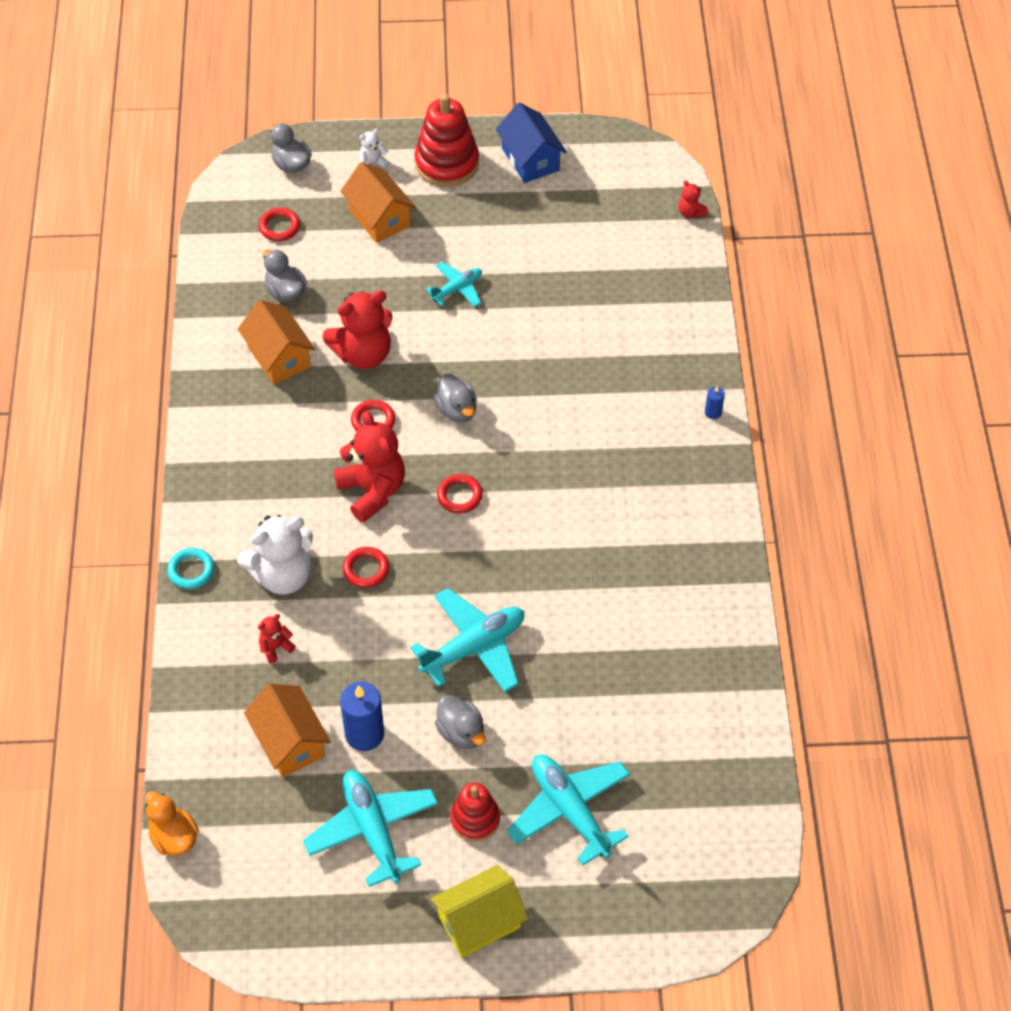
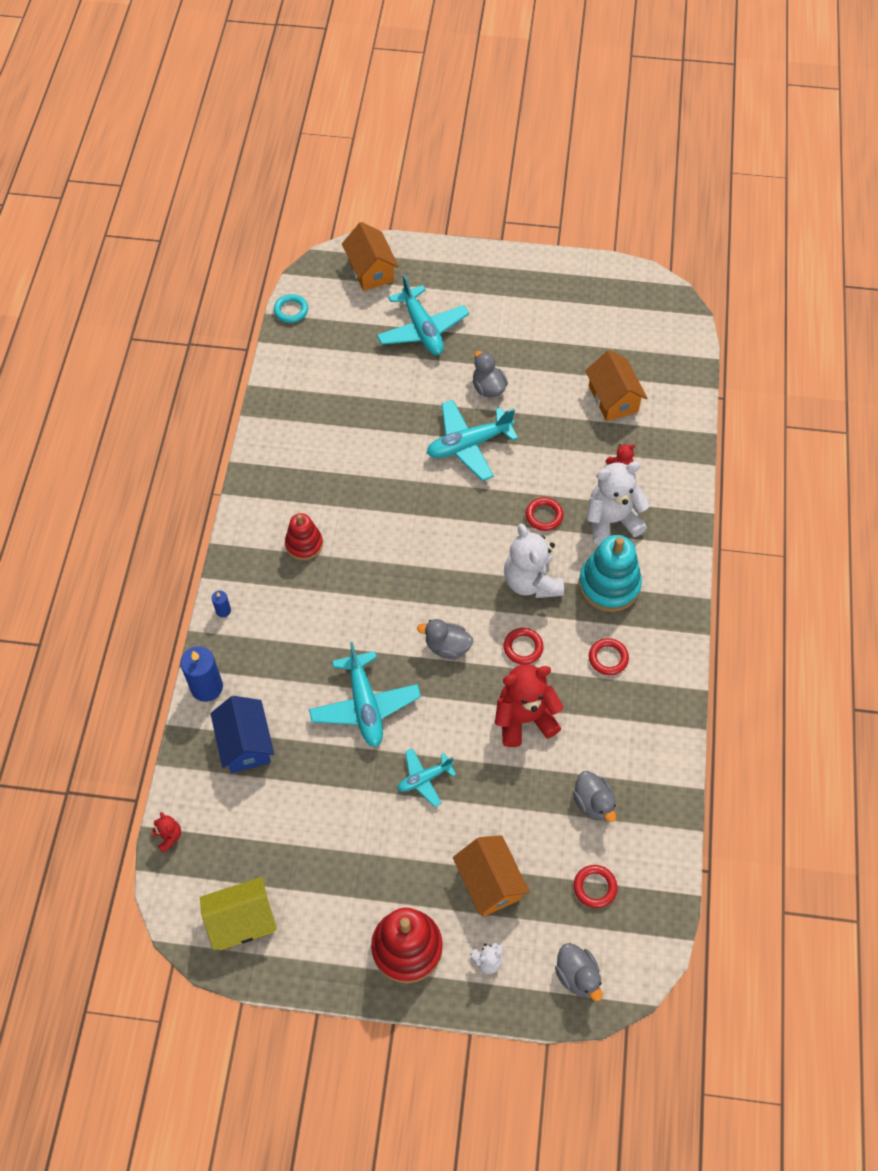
camera: 170 degrees left, 5 degrees up
orange duck [145,791,199,856] -> none
turquoise ring [167,548,214,589] -> turquoise ring moved to [274,294,308,323]
orange house [238,300,315,384] -> orange house moved to [342,222,399,291]
turquoise plane [303,770,438,887] -> turquoise plane moved to [309,642,421,747]
red teddy bear [334,411,405,523] -> white teddy bear [504,523,564,598]
blue candle [340,681,384,751] -> blue candle moved to [180,646,223,702]
yellow house [431,865,528,958] -> yellow house moved to [200,877,277,950]
grey duck [434,374,477,423] -> grey duck turned 60 degrees counterclockwise [417,619,473,659]
red ring [437,474,483,514] -> red ring moved to [589,638,629,675]
red stacking toy [450,782,500,842] -> red stacking toy moved to [285,513,323,560]
blue house [496,102,567,183] -> blue house moved to [210,696,274,773]
none -> turquoise stacking toy [579,535,642,612]

